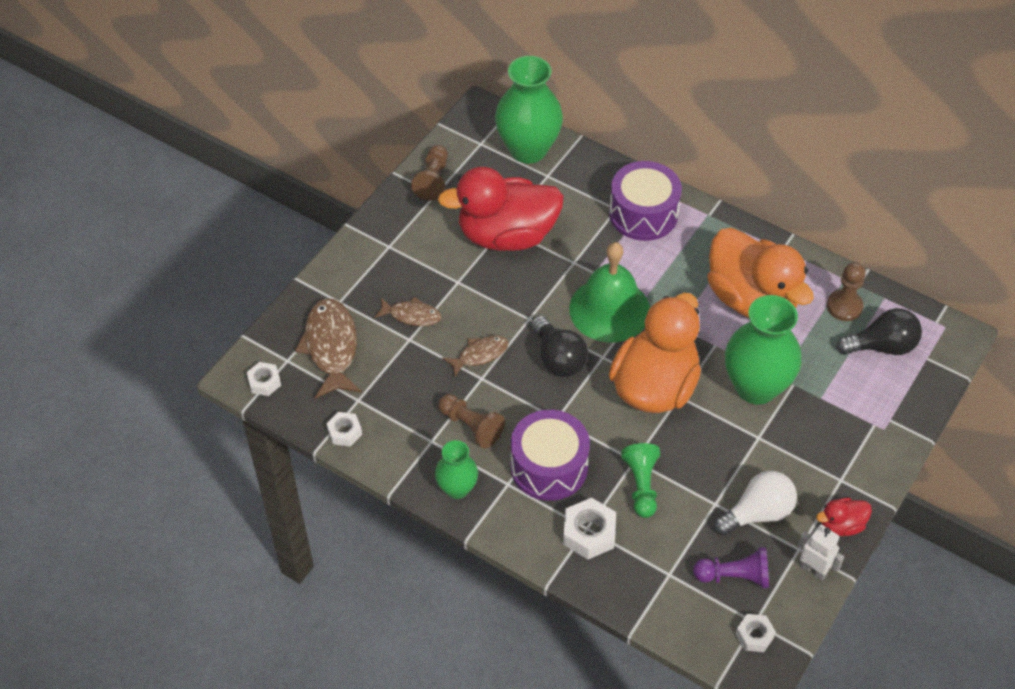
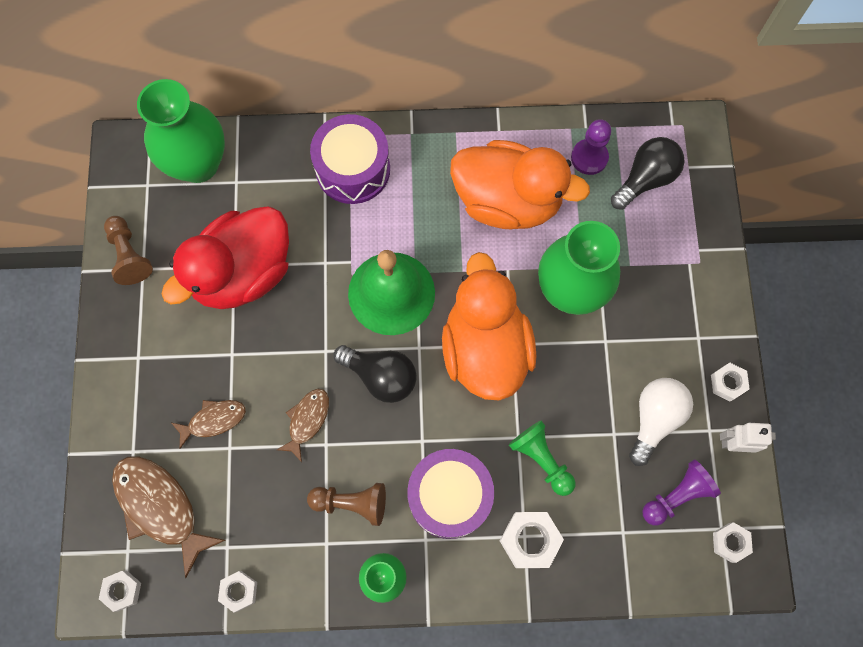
camera: 35 degrees left, 20 degrees up
red duck [816,498,872,536] -> white nut [711,363,750,402]
brown pawn [827,262,866,321] -> purple pawn [571,119,611,175]

